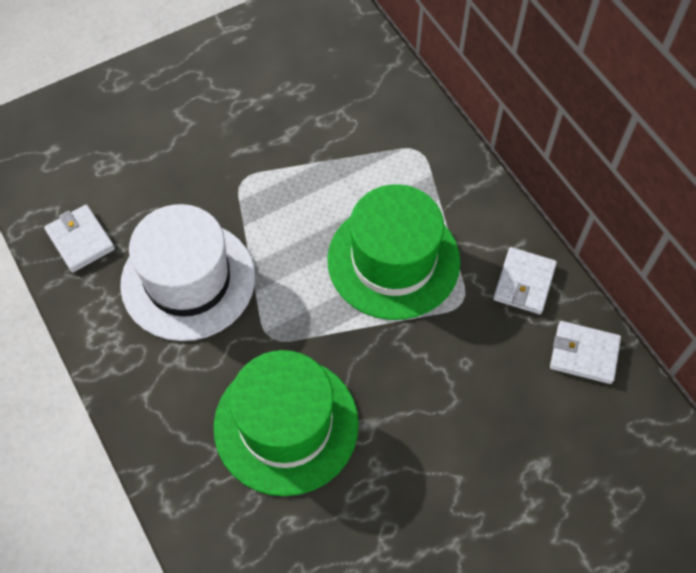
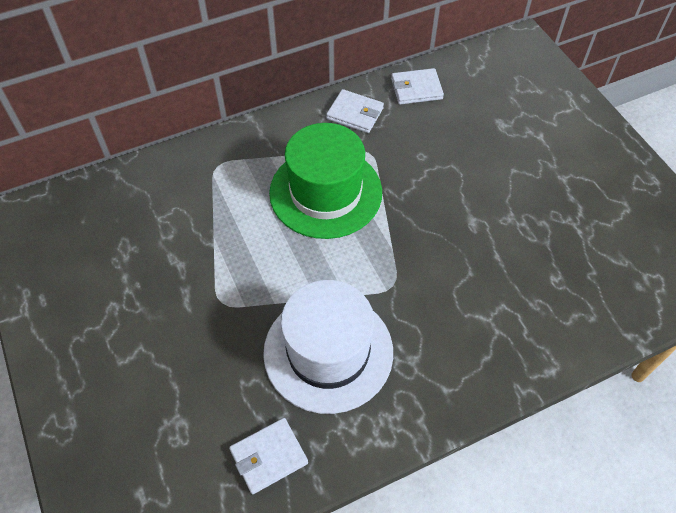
camera: 85 degrees left, 5 degrees down
green hat [214,350,359,496] -> none
white wallet [550,321,621,384] -> white wallet turned 60 degrees clockwise [391,68,444,104]

